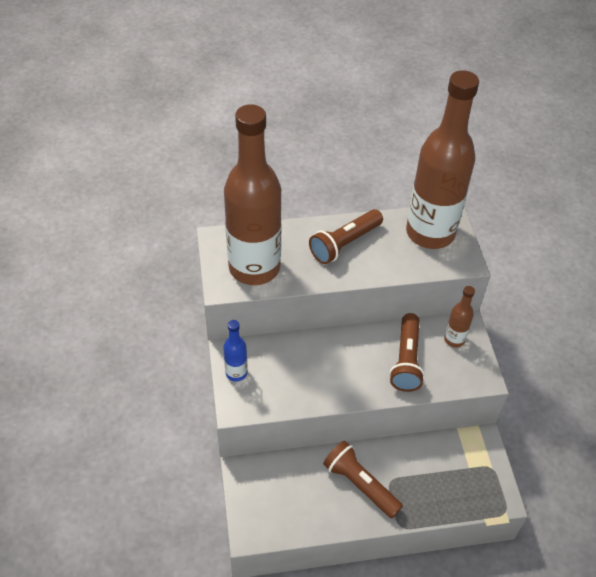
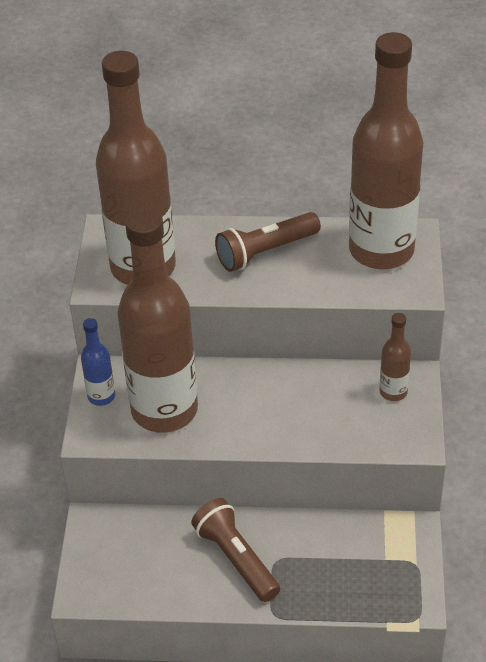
camera: 15 degrees right, 5 degrees down
brown flashlight [389,313,425,392] -> none
none -> brown bottle [117,208,198,433]

